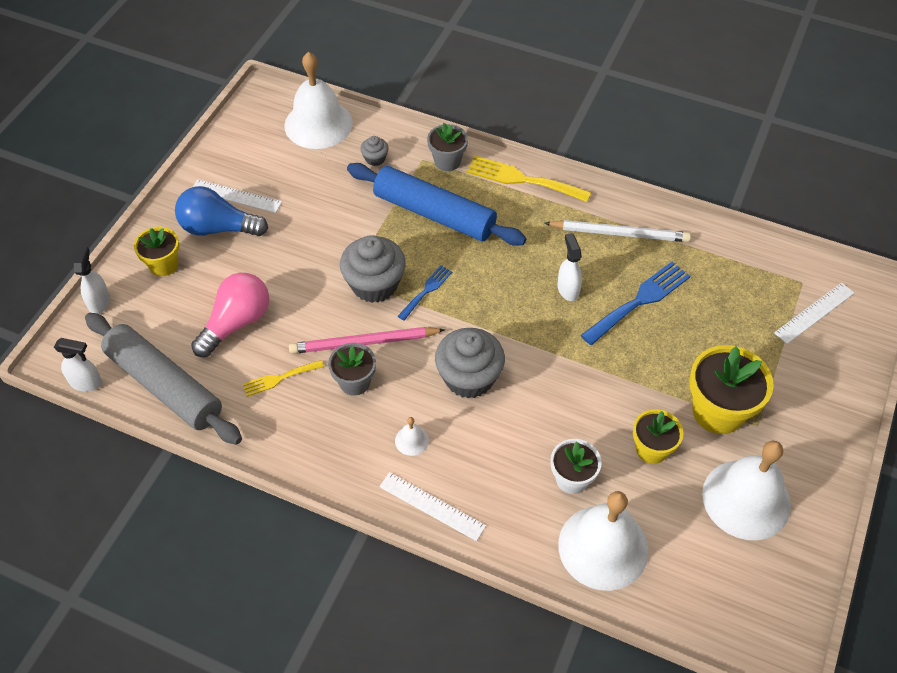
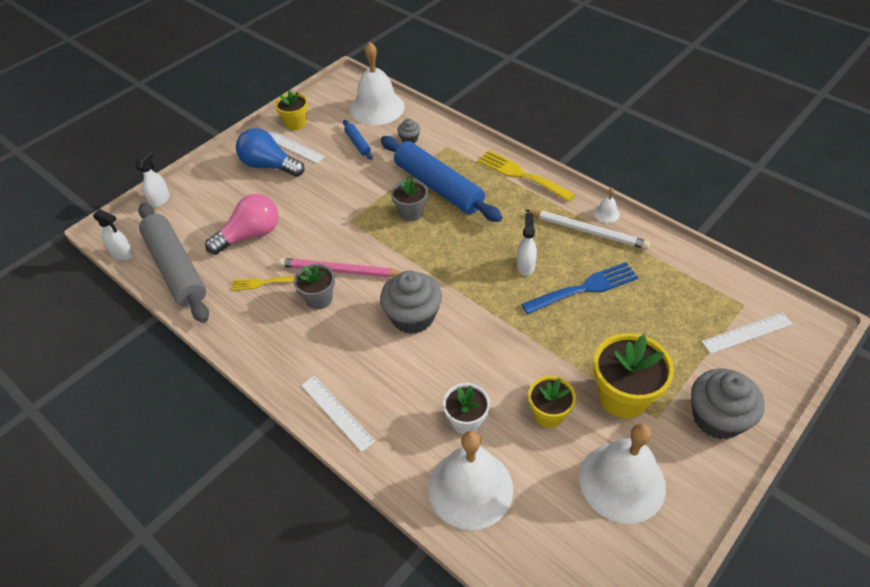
camera: 20 degrees right, 5 degrees down
yellow flower pot [134,227,179,276] -> yellow flower pot moved to [275,90,308,130]
grey cupcake [340,235,406,303] -> grey cupcake moved to [691,369,765,440]
white bell [395,417,429,456] -> white bell moved to [594,188,620,223]
blue fork [398,265,452,321] -> none
grey flower pot [427,123,468,171] -> grey flower pot moved to [391,177,428,221]
none -> blue rolling pin [343,120,373,160]

